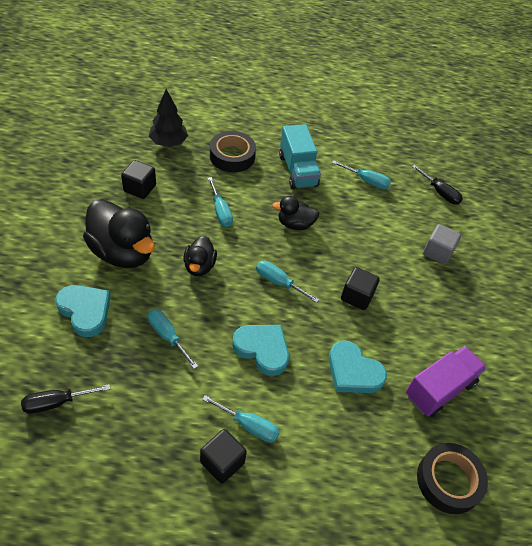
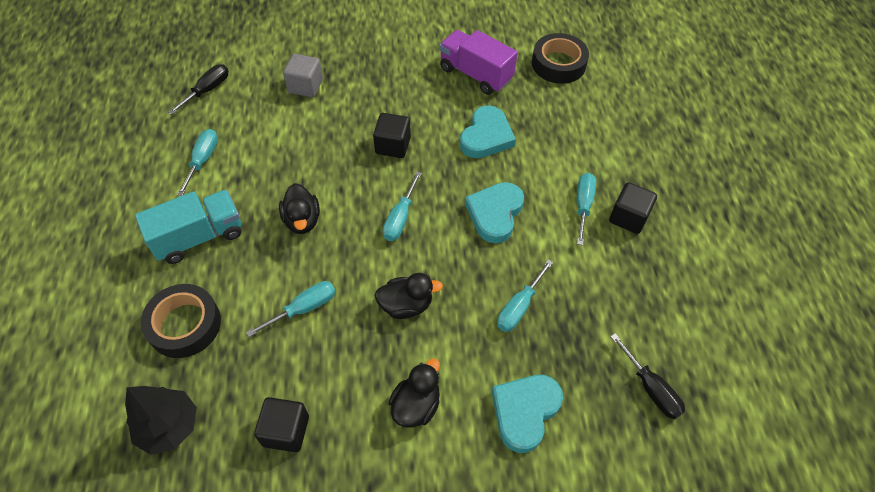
camera: 100 degrees left, 5 degrees up
black duck [83,199,154,268] -> black duck [389,358,440,428], size x0.54

